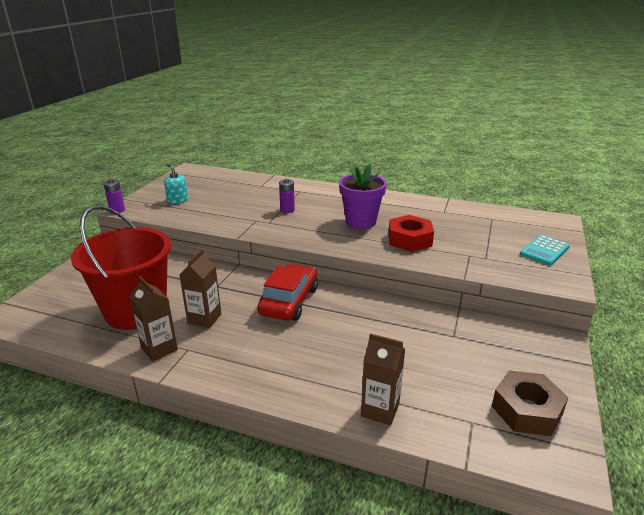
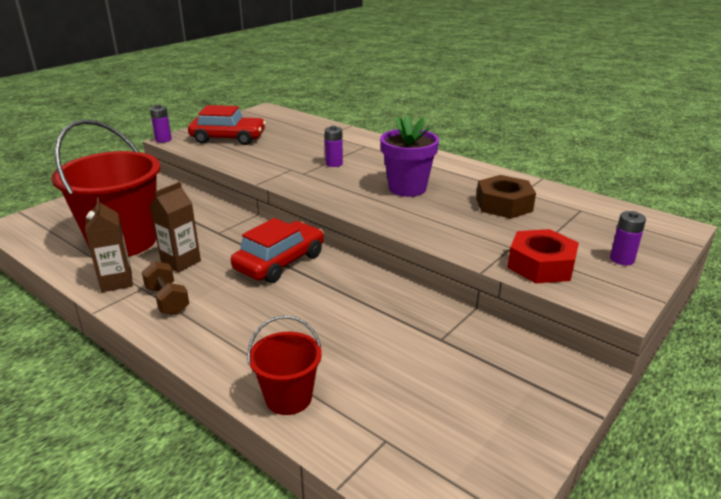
camera: 20 degrees right, 0 degrees up
turquoise soap dispenser [164,164,188,204] -> red car [188,105,266,145]
brown carton [361,333,405,426] -> red bucket [247,316,322,415]
red nut [388,215,434,252] -> red nut moved to [507,229,579,283]
brown nut [492,371,569,436] -> brown nut moved to [476,175,536,219]
turquoise calculator [520,235,570,265] -> purple battery [610,211,646,265]
none -> brown dumbbell [142,261,189,315]

